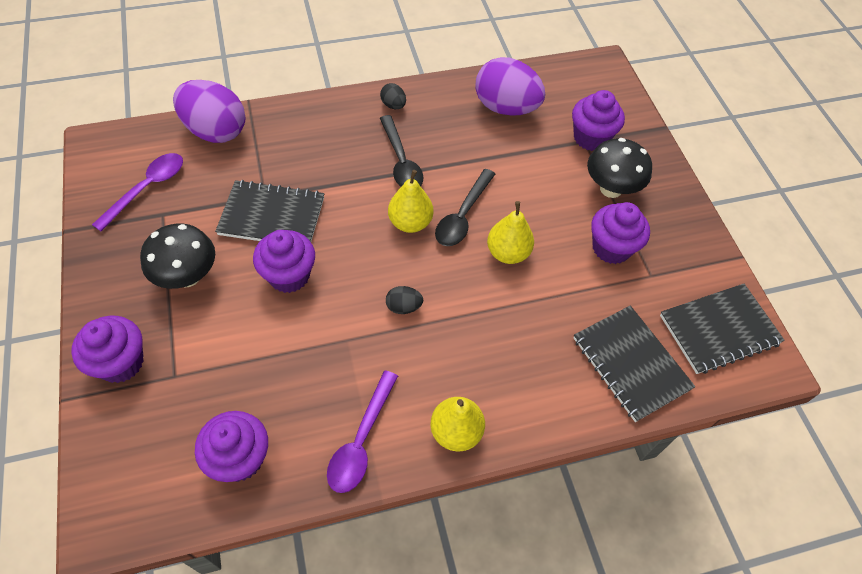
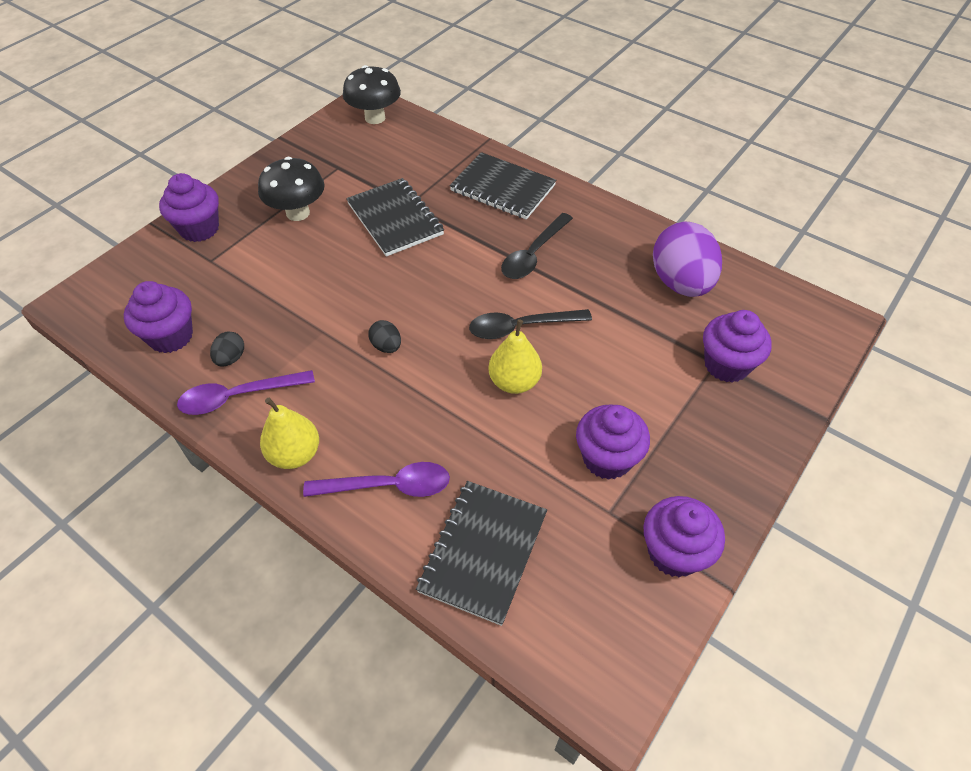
camera: 55 degrees right, 5 degrees down
purple spoon [92,153,183,231] -> purple spoon moved to [303,462,450,497]
purple egg [173,80,245,143] -> none
purple cupcake [253,230,315,293] -> purple cupcake moved to [643,496,725,577]
black egg [380,83,406,109] -> black egg moved to [210,331,244,366]
yellow pear [388,170,434,233] -> none
black mushroom [587,138,652,198] -> black mushroom moved to [343,65,401,124]
black notebook [660,284,785,374] -> black notebook moved to [450,152,556,220]

